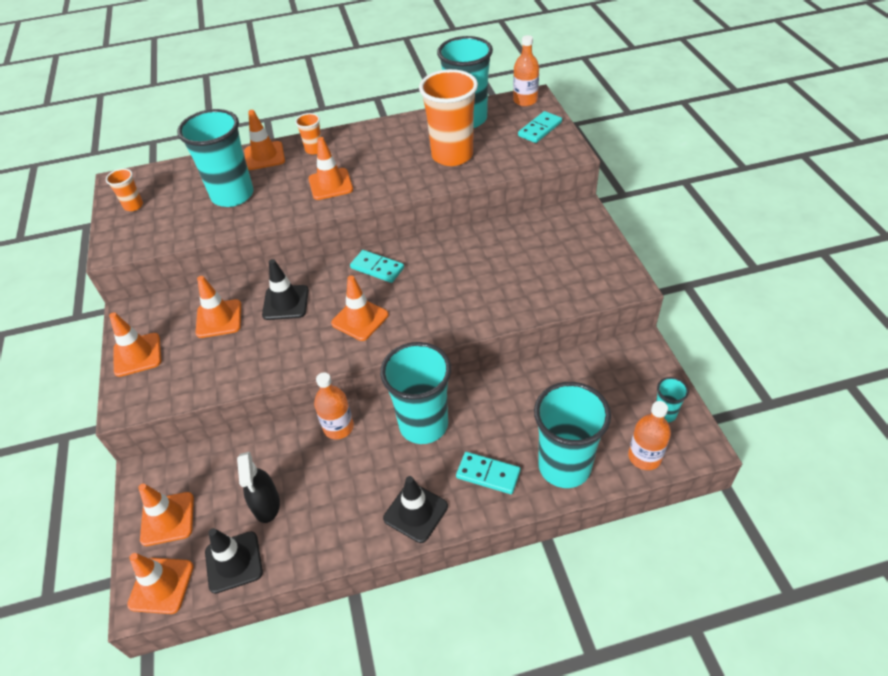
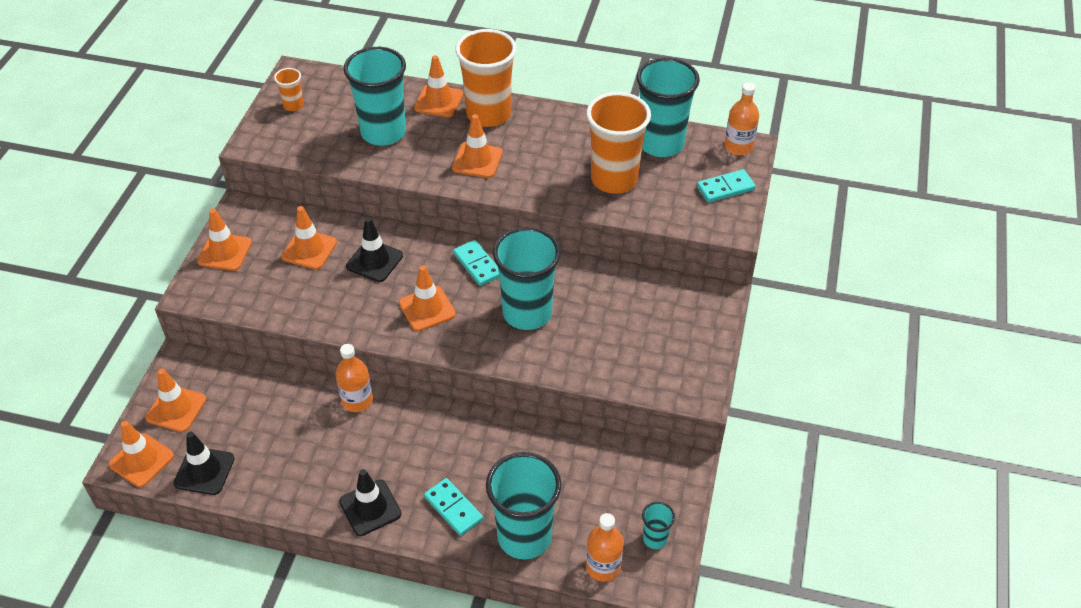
camera: 25 degrees right, 0 degrees up
black spray bottle [237,452,280,523] -> none
orange cup [295,113,321,154] -> orange cup [455,29,517,127], size x2.21
turquoise cup [380,342,451,444] -> turquoise cup moved to [493,227,561,330]

